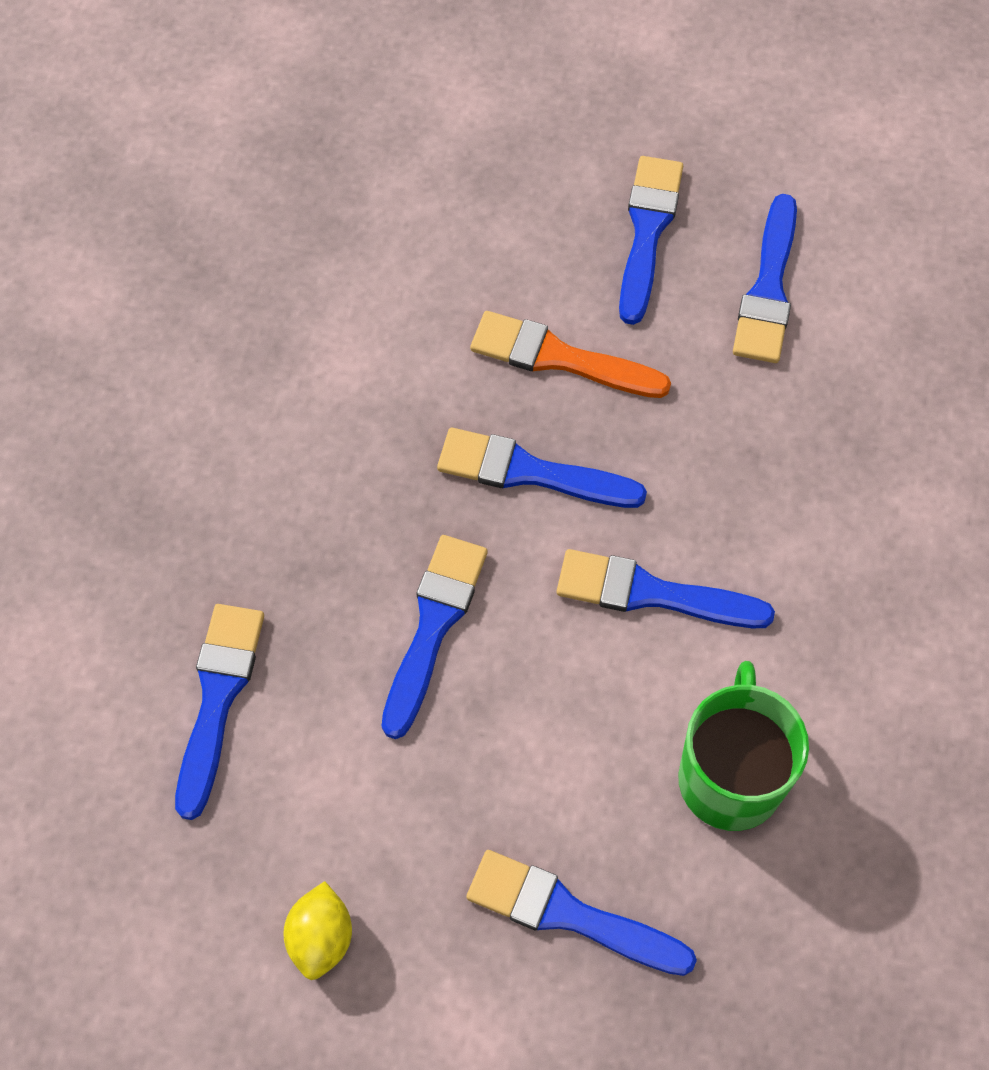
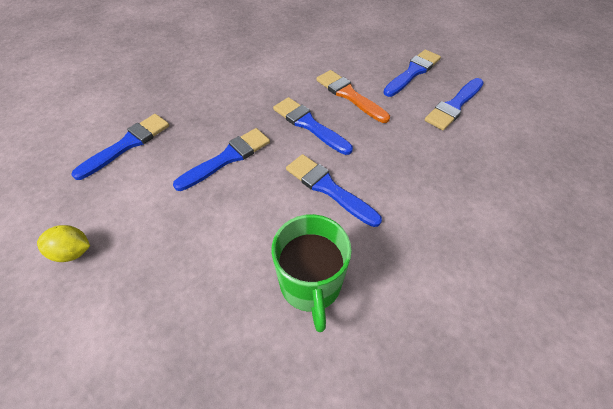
camera: 30 degrees right, 10 degrees down
yellow lemon [283,881,352,980] -> yellow lemon turned 60 degrees clockwise [37,225,90,262]
blue brush [466,850,697,976] -> none
green mug [678,661,809,831] -> green mug turned 135 degrees clockwise [271,214,352,332]

